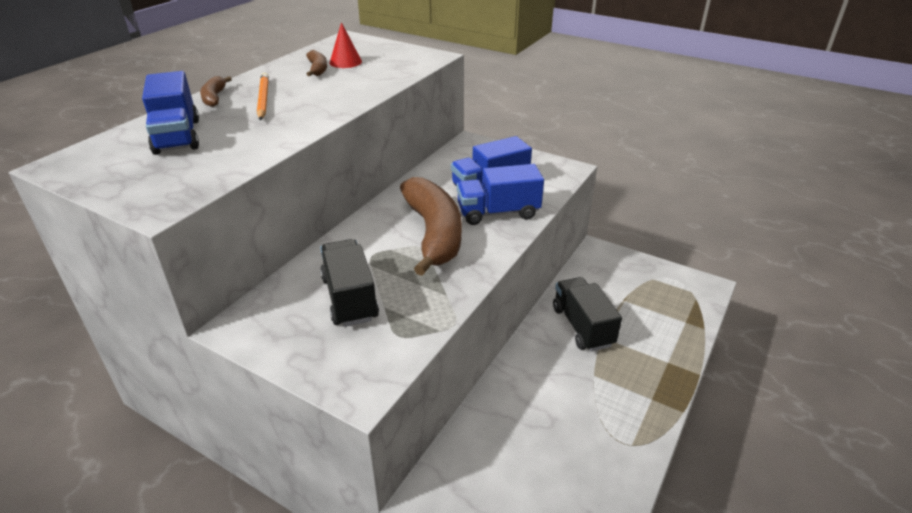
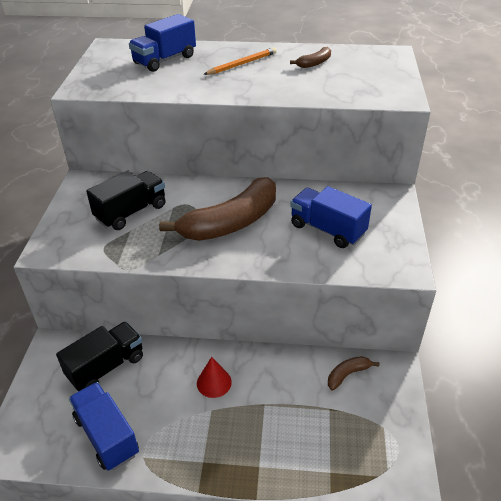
camera: 65 degrees right, 5 degrees up
brown banana [200,76,232,107] -> brown banana moved to [328,356,379,390]
red cone [330,22,362,68] -> red cone moved to [197,357,232,398]
blue truck [457,164,544,225] -> blue truck moved to [69,382,139,471]
black truck [553,277,622,352] -> black truck moved to [56,321,143,392]

